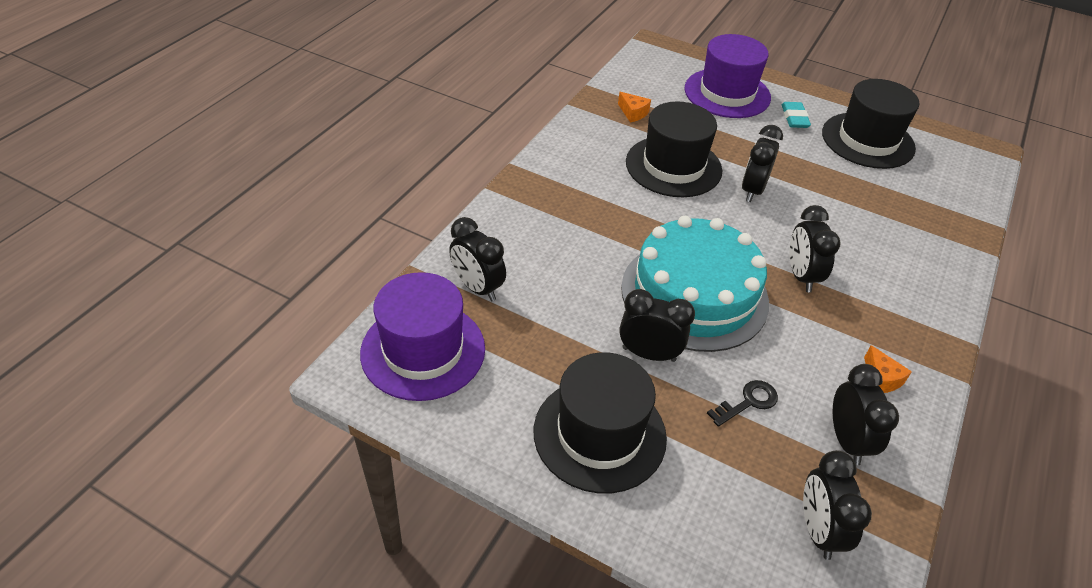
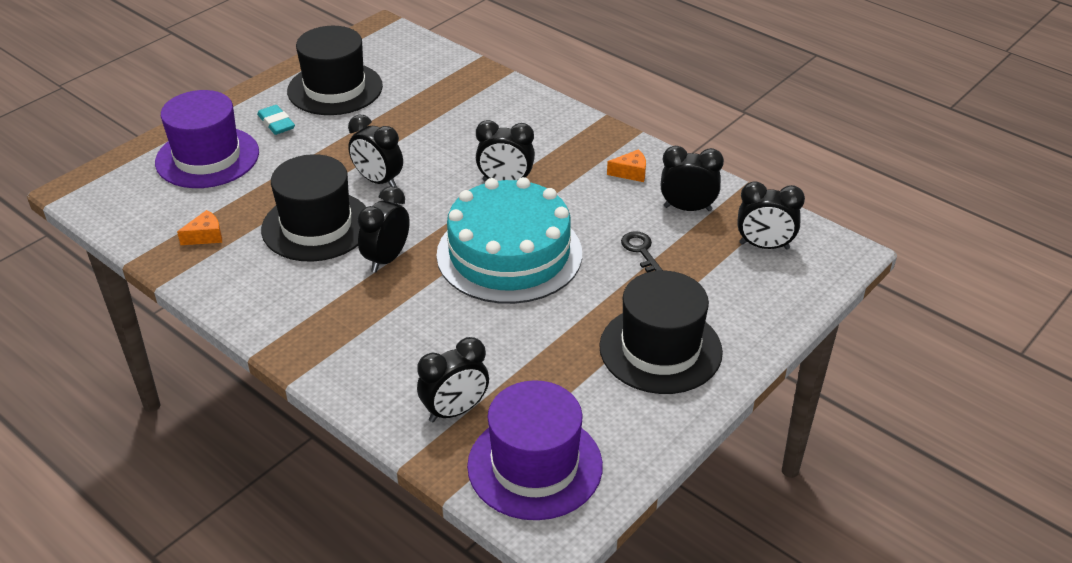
camera: 75 degrees left, 5 degrees down
black clock [619,289,695,362] -> black clock moved to [357,186,410,273]
turquoise eraser [782,102,811,128] -> turquoise eraser turned 45 degrees clockwise [257,105,295,135]

